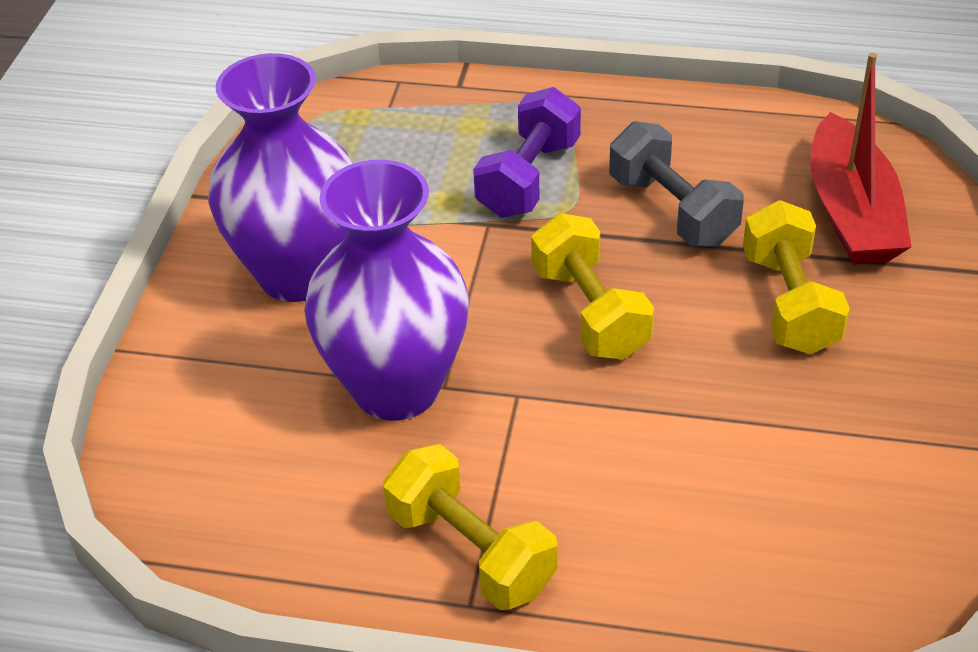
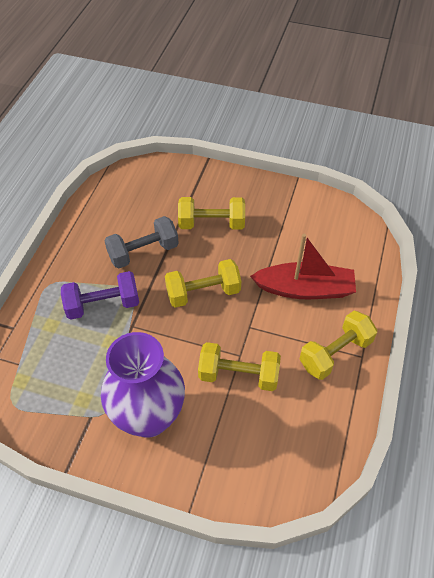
camera: 85 degrees left, 10 degrees up
purple vase [304,160,469,421] -> yellow dumbbell [198,342,281,391]
purple dumbbell [473,87,581,218] -> purple dumbbell turned 45 degrees counterclockwise [61,271,139,320]
red boat [810,53,912,265] -> red boat moved to [250,234,356,299]

